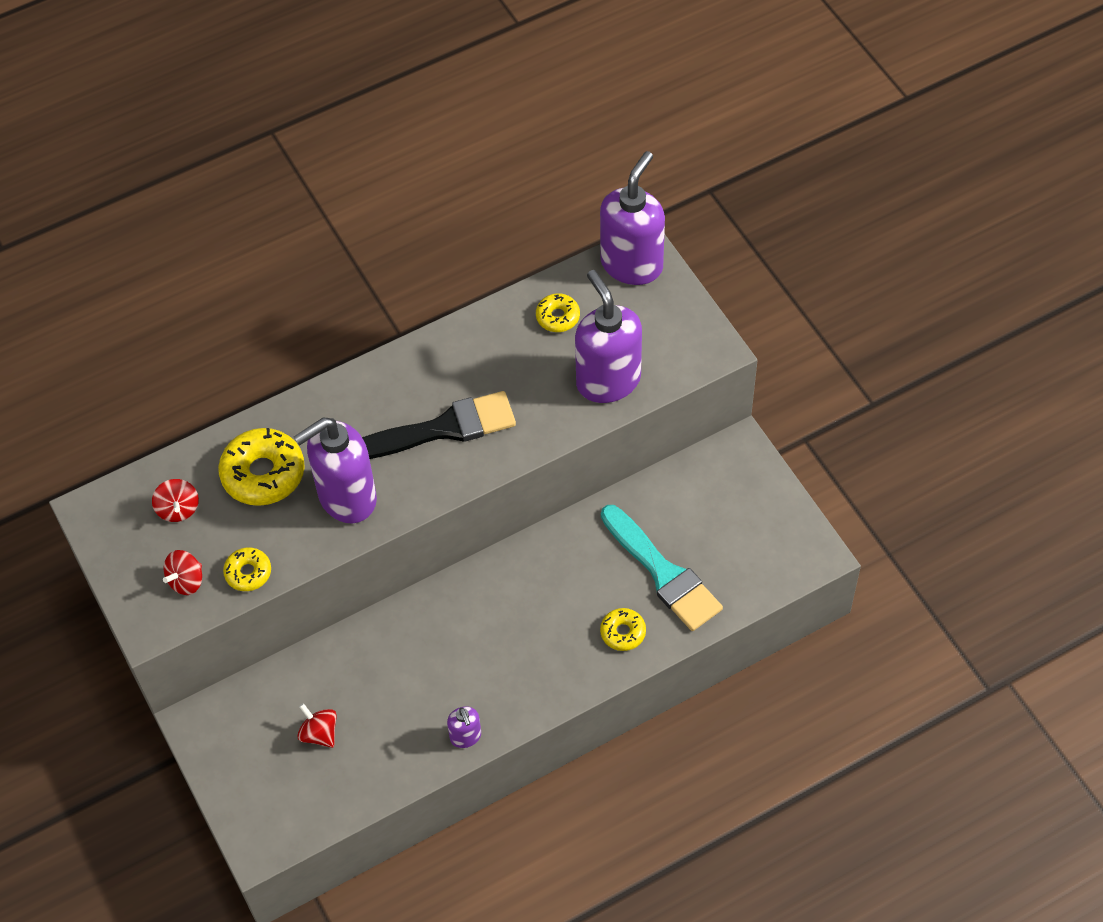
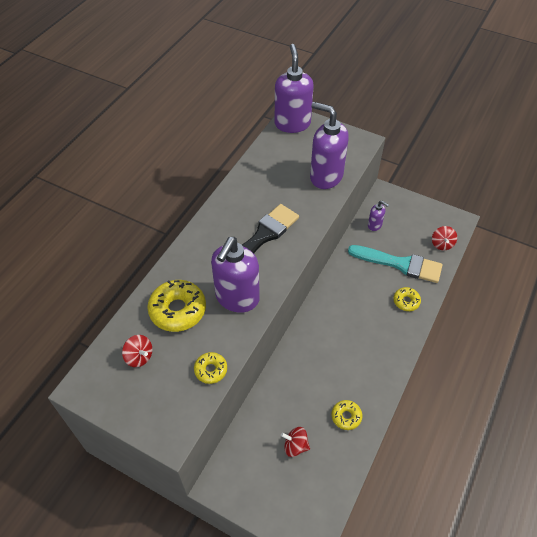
camera: 35 degrees left, 5 degrees down
red spinning top [163,550,202,595] -> red spinning top moved to [432,226,457,250]
purple soap dispenser [447,706,481,748] -> purple soap dispenser moved to [368,201,389,231]
yellow donut [536,293,580,332] -> yellow donut moved to [332,400,362,430]

